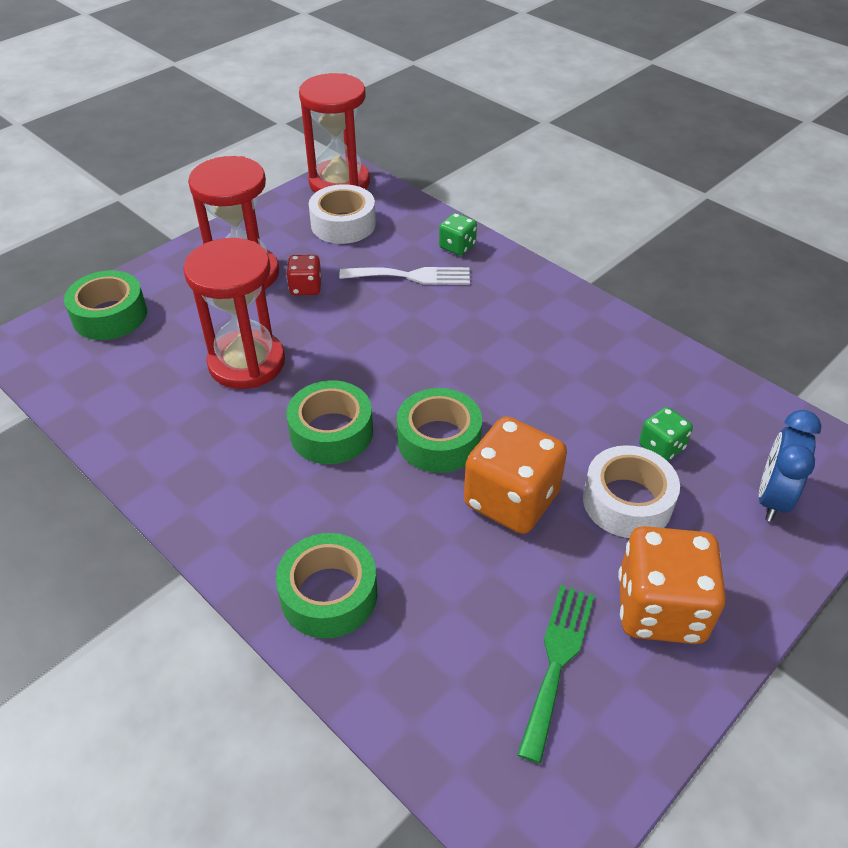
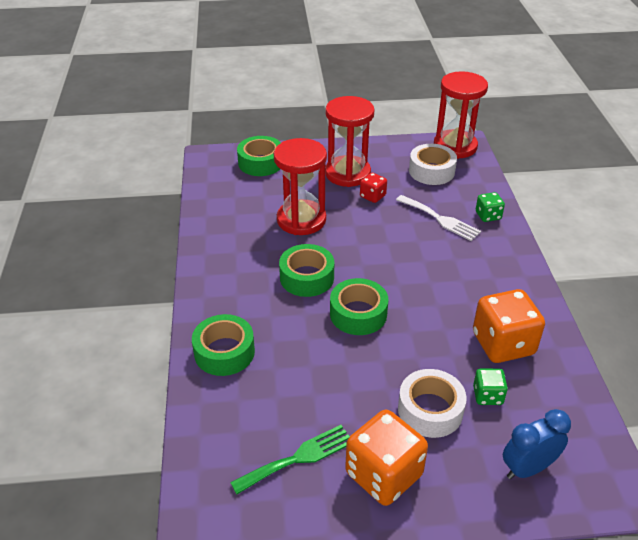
camera: 40 degrees right, 5 degrees down
orange dice [464,416,567,534] -> orange dice moved to [473,289,545,363]

